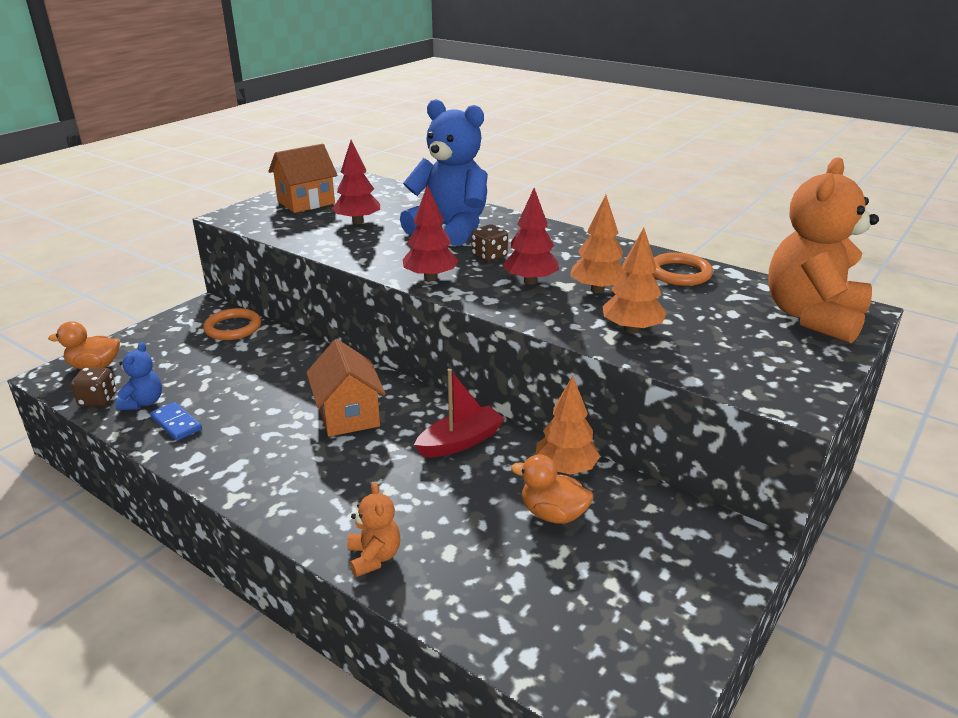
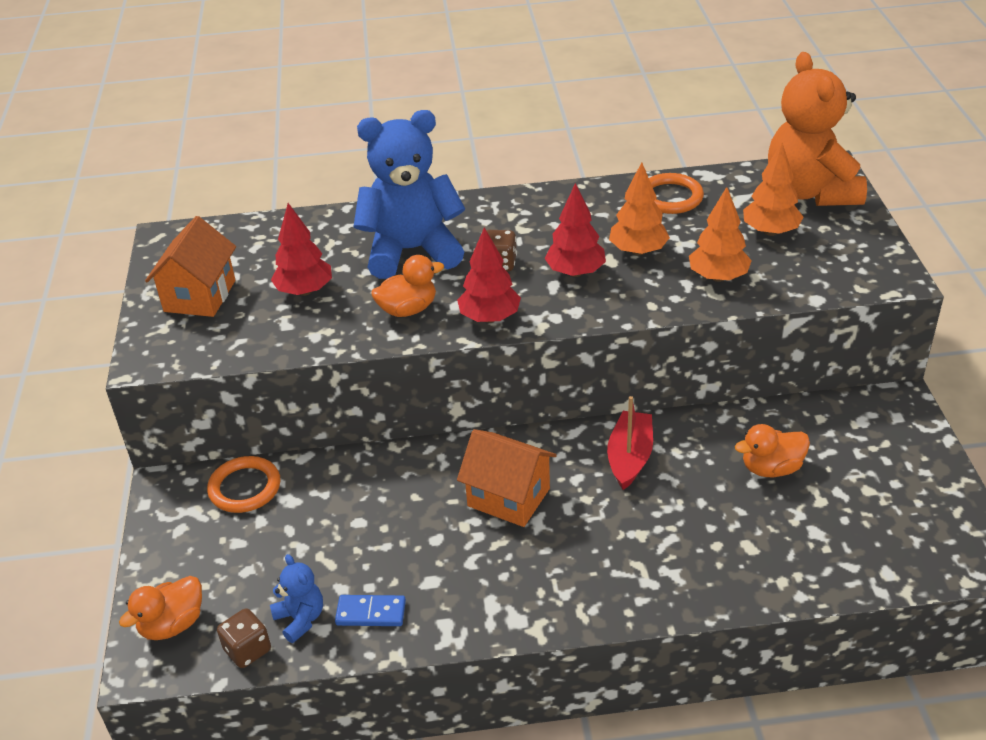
camera: 40 degrees left, 10 degrees up
orange teddy bear [347,482,400,577] -> none
orange tree [535,376,600,475] -> orange tree moved to [743,143,803,236]
none -> orange duck [371,255,444,317]

